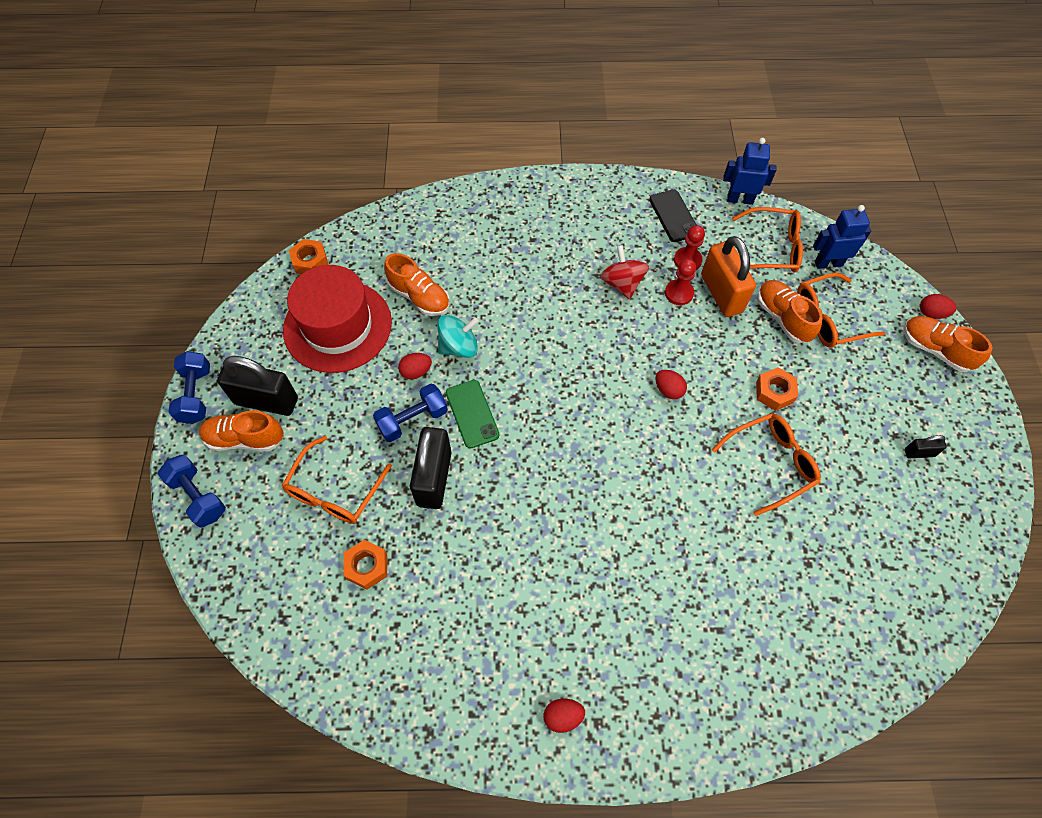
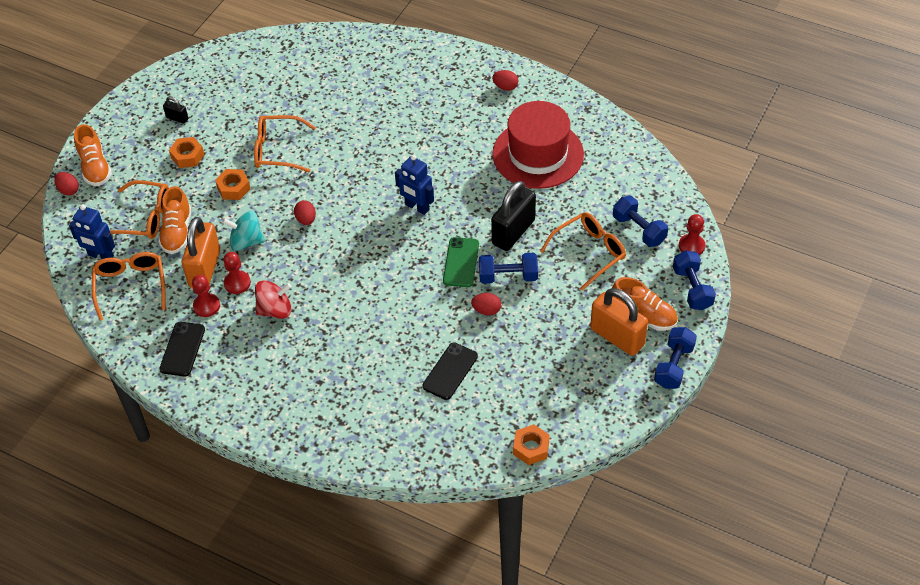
camera: 150 degrees left, 10 degrees down
black padlock [217,356,298,416] -> orange padlock [590,288,648,356]
red hat [283,265,392,373] -> red hat moved to [492,101,584,189]
orange nut [343,540,387,590] -> orange nut moved to [169,137,204,168]
orange shoe [384,253,450,316] -> black phone [422,342,478,400]
turquoise spinning top [437,315,479,358] -> turquoise spinning top moved to [222,211,265,251]
red spinning top [600,245,649,299] -> red spinning top turned 120 degrees counterclockwise [255,280,292,319]
blue robot [723,138,777,205] -> blue robot moved to [395,155,434,215]
orange glasses [732,207,803,273] -> orange glasses turned 45 degrees clockwise [92,252,166,321]
none -> blue dumbbell [613,196,668,247]
none -> red pawn [679,214,705,255]

